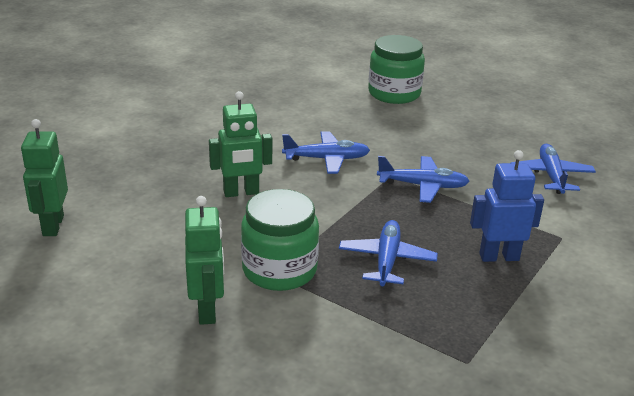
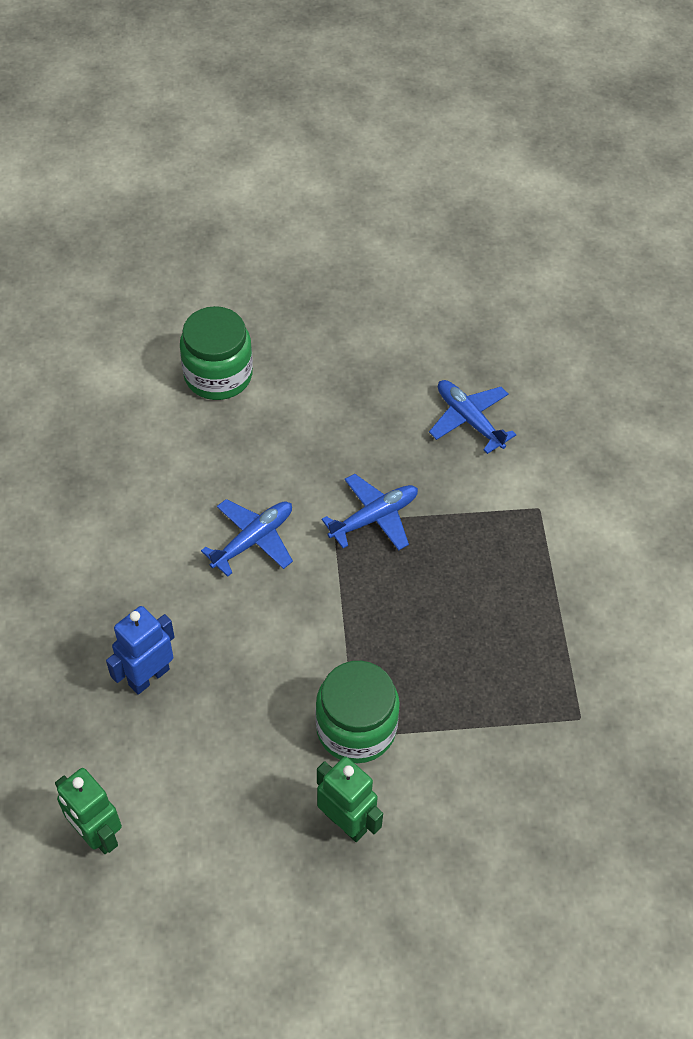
camera: 40 degrees left, 25 degrees up
green robot [209,91,272,197] -> none
blue plane [339,220,438,286] -> none
blue robot [470,150,544,262] -> blue robot moved to [106,606,174,695]

